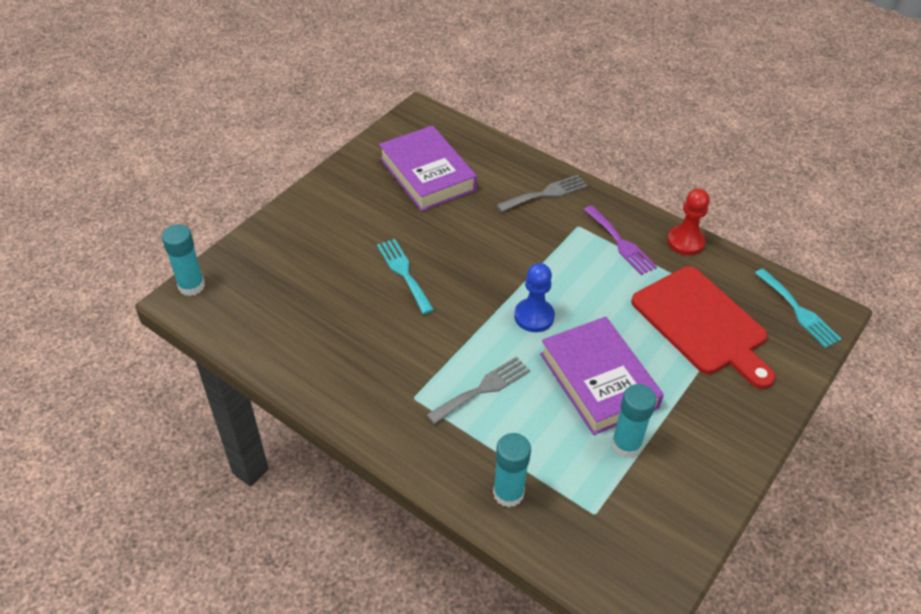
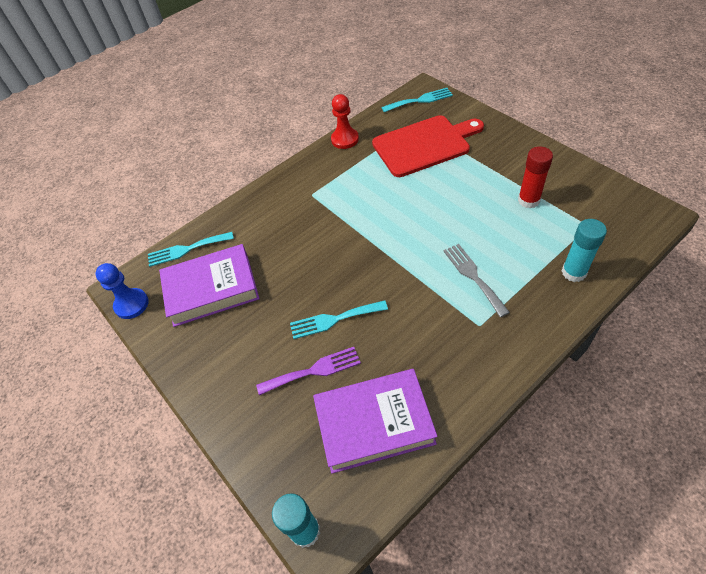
camera: 70 degrees left, 5 degrees up
grey fork [497,175,588,212] -> none
blue pawn [514,263,555,332] -> blue pawn moved to [95,263,149,319]
purple book [540,317,664,435] -> purple book moved to [313,369,438,474]
purple fork [584,205,657,275] -> purple fork moved to [256,347,361,395]
turquoise glue stick [611,384,656,458] -> red glue stick [518,147,553,209]
none -> turquoise fork [148,232,234,267]

